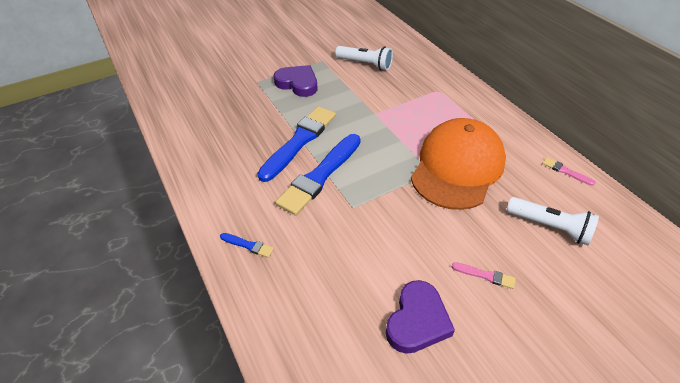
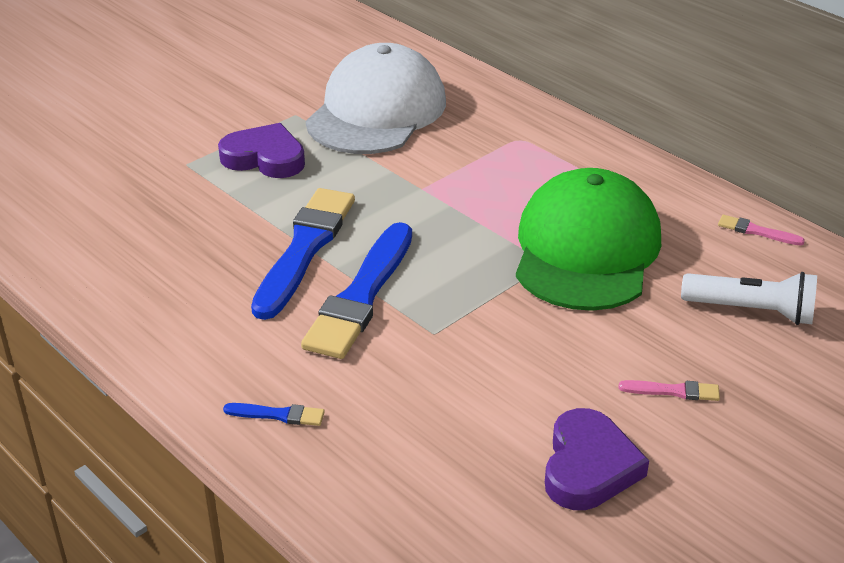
camera: 15 degrees left, 10 degrees down
white flashlight [335,46,393,71] -> white cap [306,43,446,154]
orange cap [411,118,506,210] -> green cap [516,168,661,311]

